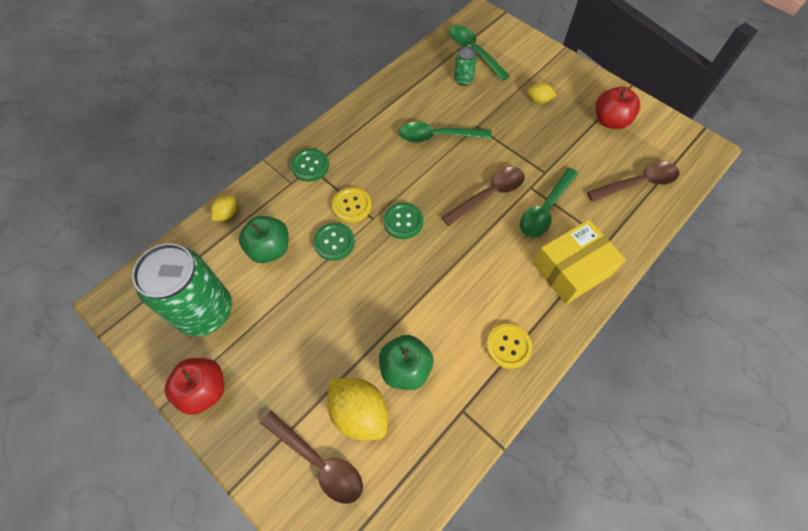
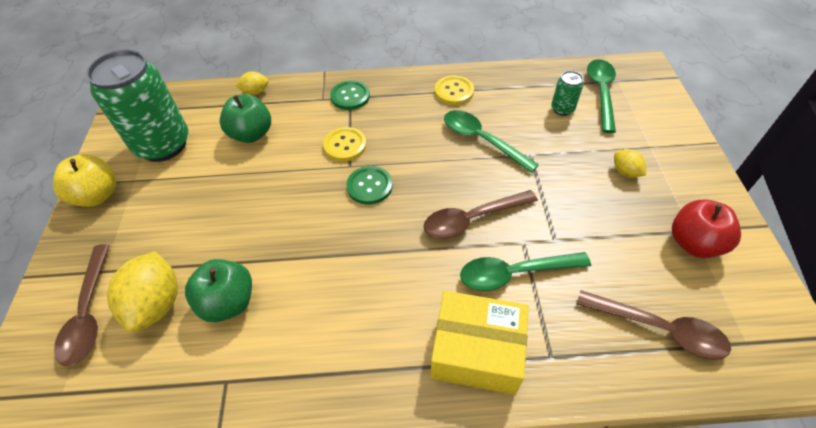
camera: 45 degrees right, 10 degrees down
red apple [165,358,224,415] -> yellow apple [53,154,116,207]
green button [313,223,355,261] -> none
brown spoon [441,167,525,226] -> brown spoon turned 150 degrees clockwise [423,190,538,239]
yellow button [486,324,532,369] -> yellow button moved to [435,75,474,105]

